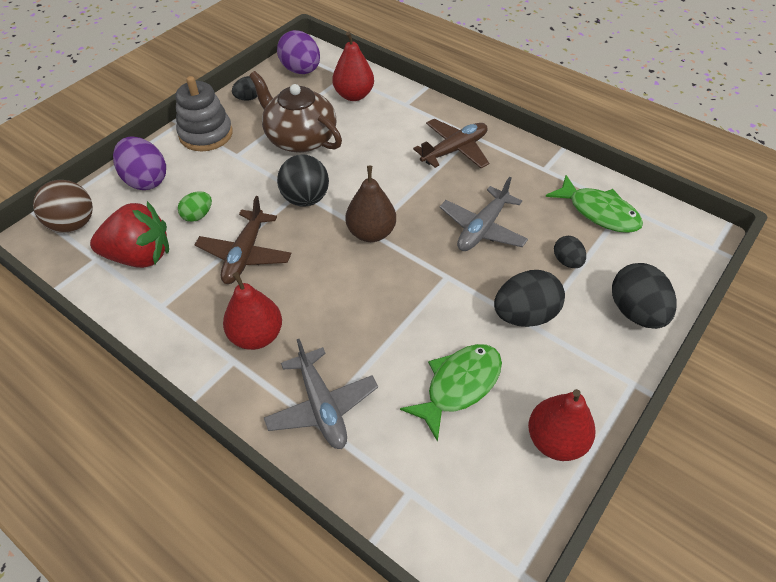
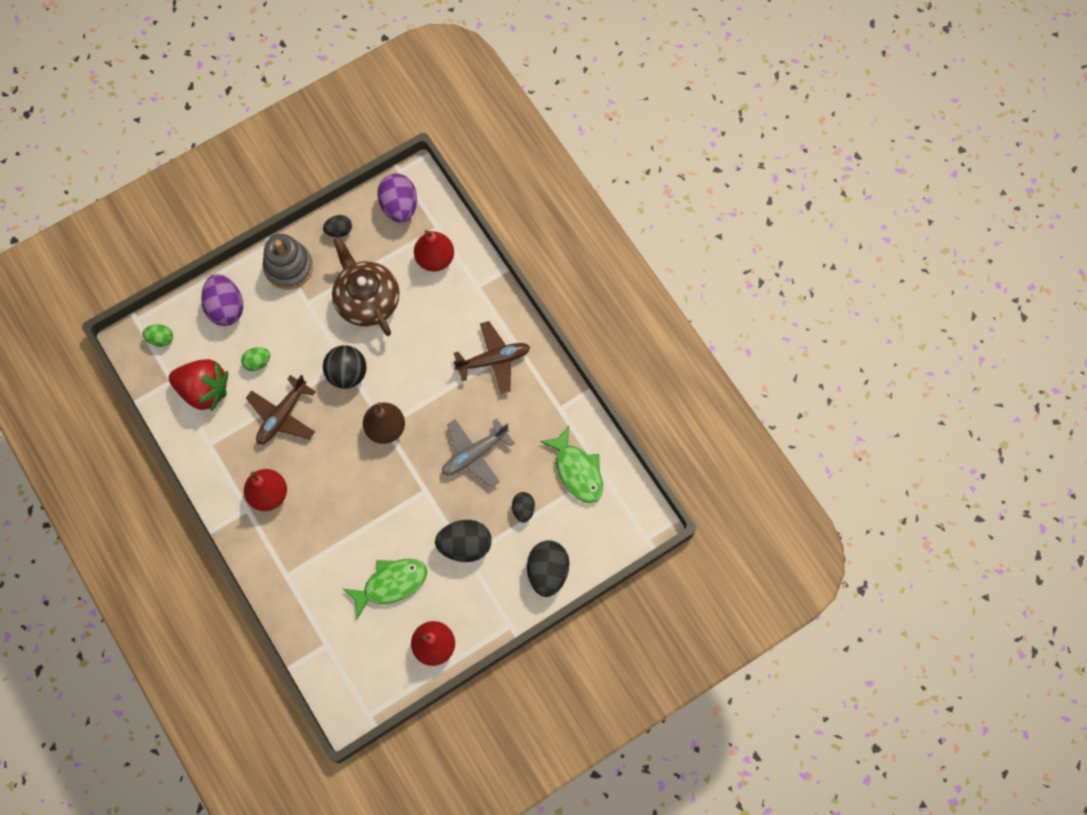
camera: 20 degrees right, 20 degrees up
brown ball [33,180,93,233] -> green egg [142,324,173,347]
grey plane [264,339,378,449] -> none

